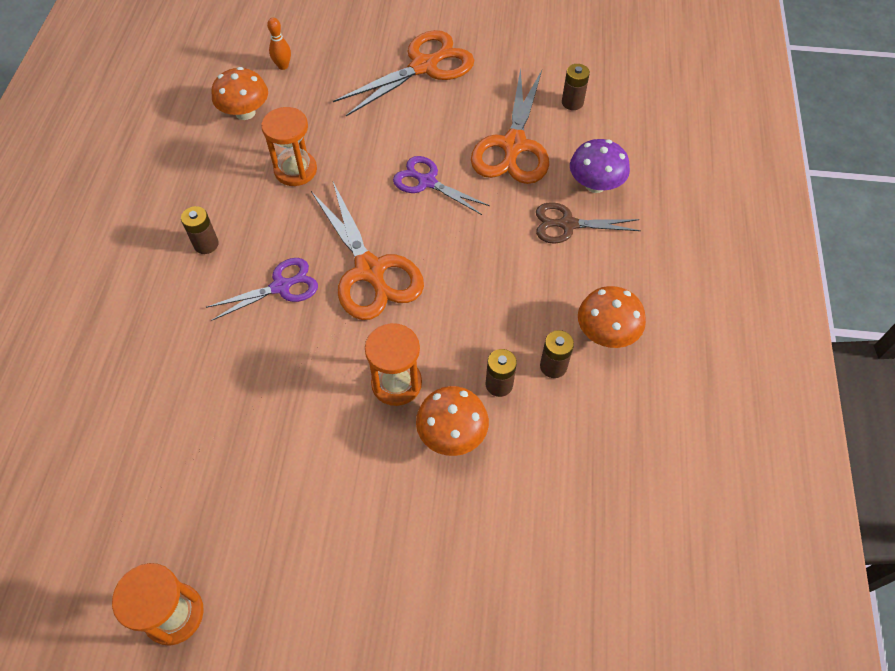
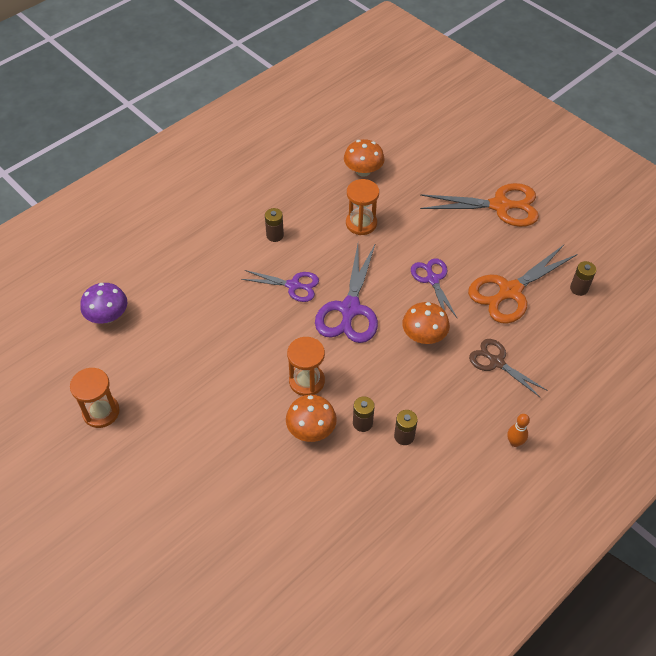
camera: 40 degrees right, 5 degrees down
orange bowling pin [267,18,291,70] -> orange bowling pin moved to [507,414,530,447]
orange scissors [311,182,424,320] -> purple scissors [315,243,378,343]
purple mushroom [570,139,630,193] -> purple mushroom moved to [80,283,127,324]
orange mushroom [578,286,646,348] -> orange mushroom moved to [402,302,450,344]

